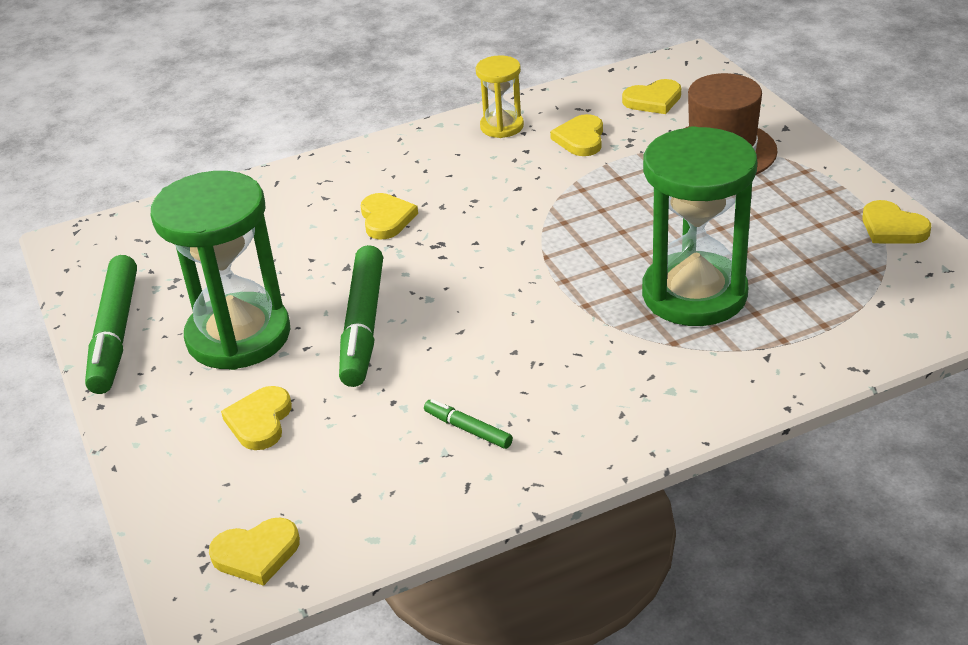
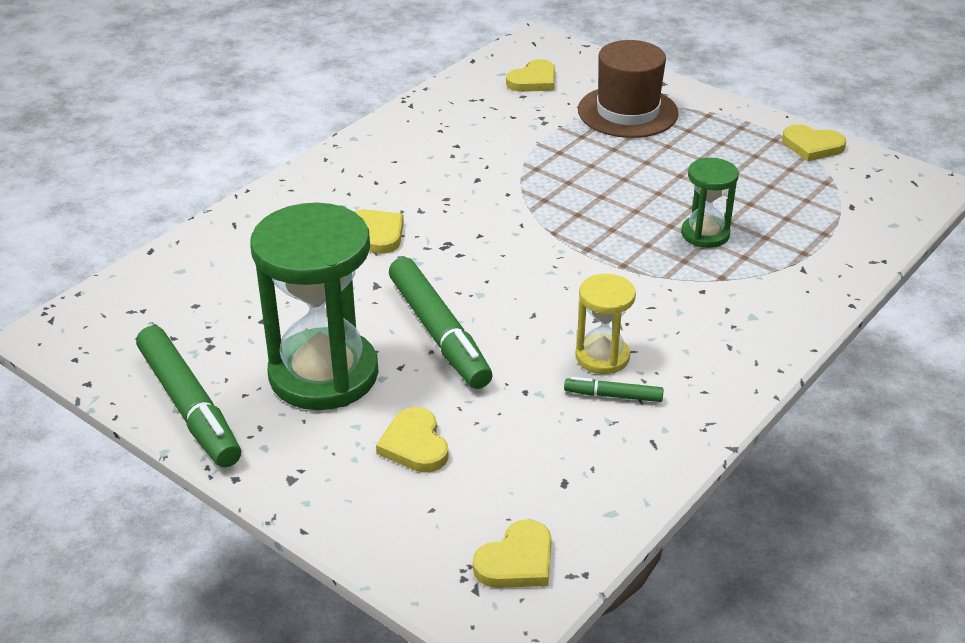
camera: 30 degrees left, 0 degrees up
yellow hourglass [476,55,524,138] -> yellow hourglass moved to [576,274,636,374]
yellow heart [550,114,603,156] -> none
green hourglass [642,126,757,326] -> green hourglass [681,158,739,248], size x0.50

